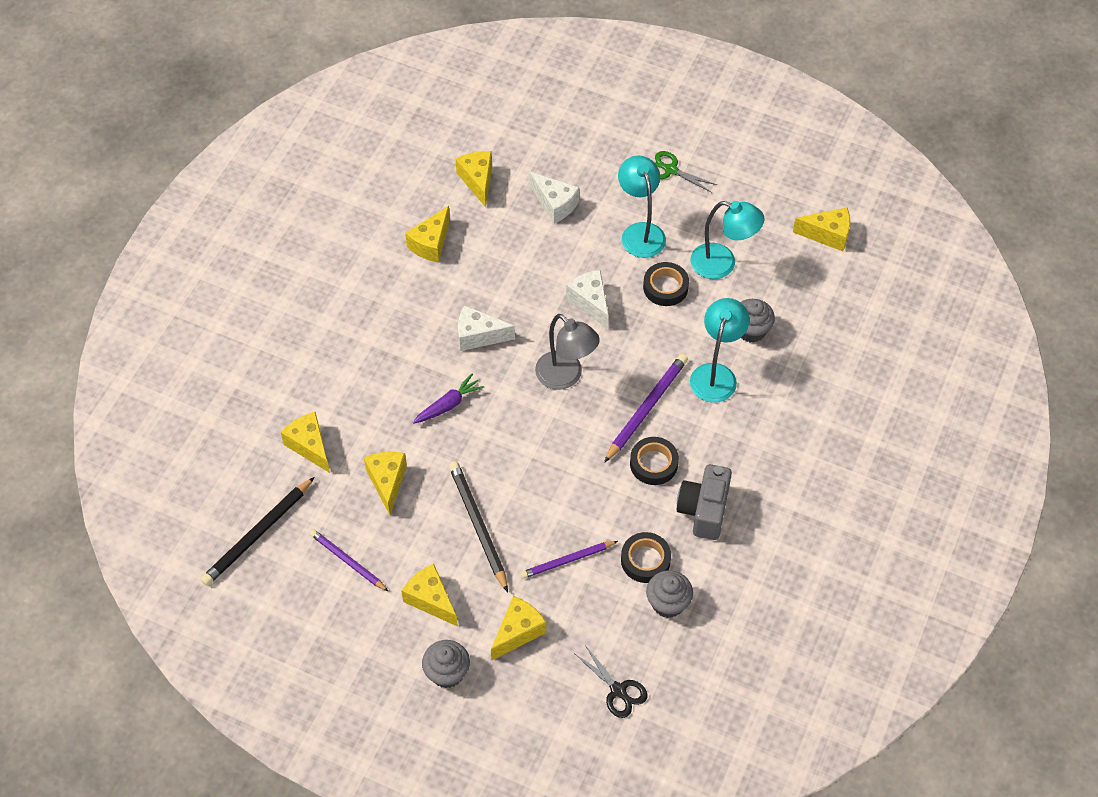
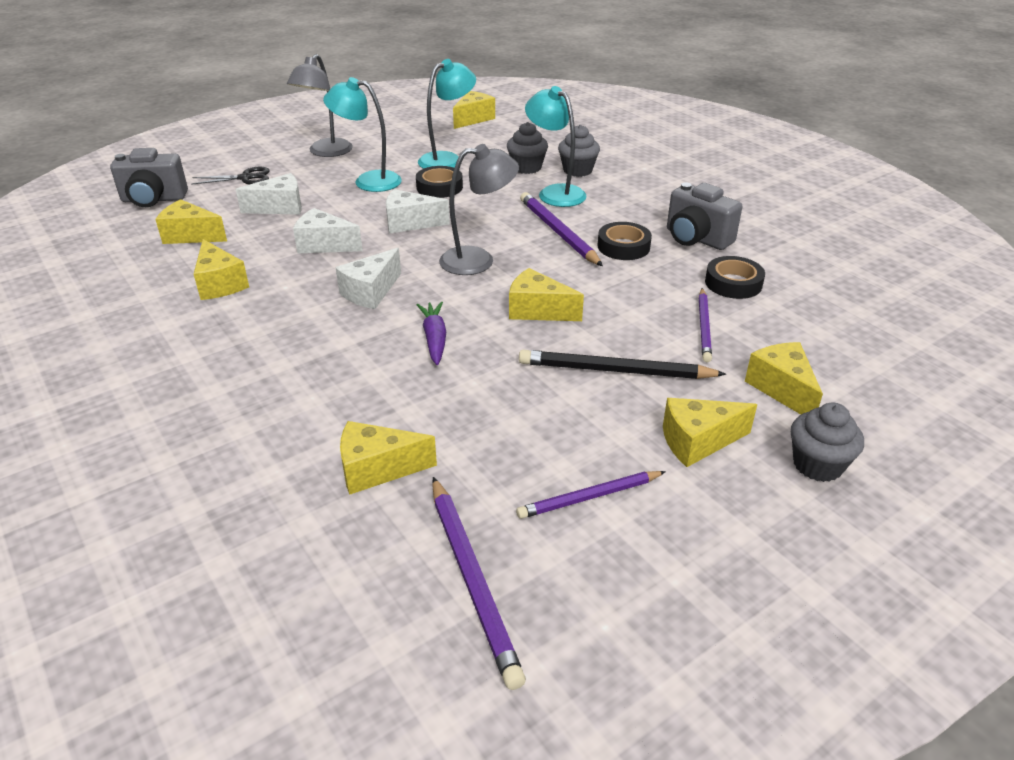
camera: 60 degrees left, 20 degrees down
black pencil [201,477,314,586] -> purple pencil [432,477,526,690]
yellow cheese [364,452,407,515] -> yellow cheese moved to [509,268,584,321]
black scissors [575,645,647,718] -> black scissors moved to [191,167,270,185]
grey cupcake [646,570,693,618] -> grey cupcake moved to [558,125,600,177]
green scissors [655,151,717,193] -> grey lamp [287,54,353,157]
none -> grey camera [110,148,188,207]
none -> white cheese [293,208,363,254]

